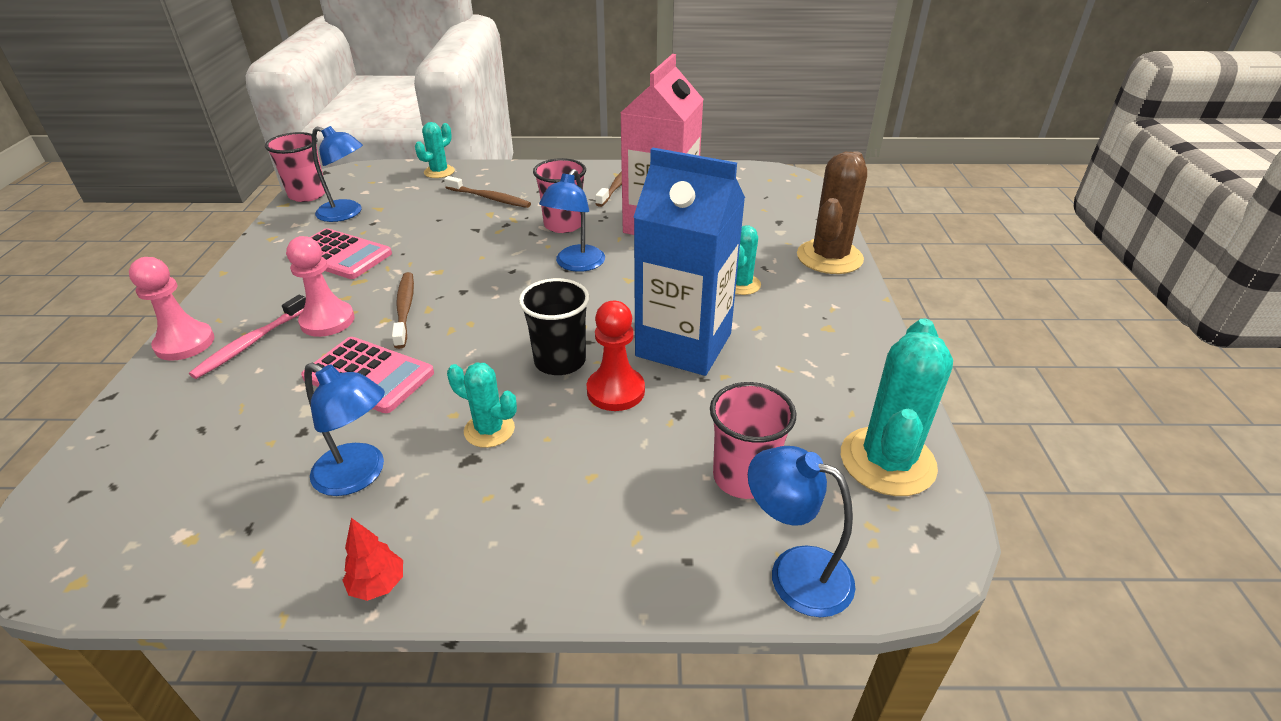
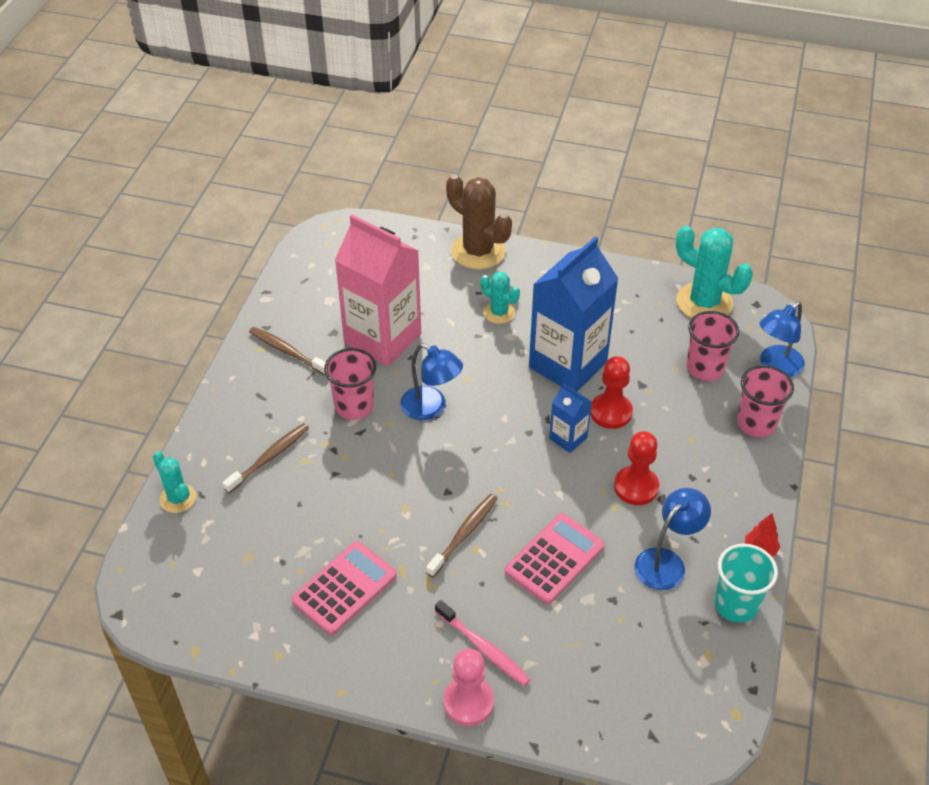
camera: 75 degrees left, 10 degrees up
pink cup [265,132,325,202] -> pink cup moved to [737,365,794,437]
pink pawn [286,236,355,337] -> none
blue lamp [312,126,363,222] -> none
brown toothbrush [392,272,414,349] -> brown toothbrush turned 120 degrees clockwise [426,494,498,577]
turquoise cactus [447,363,517,448] -> red pawn [614,431,659,505]
black cup [519,278,590,375] -> blue carton [549,383,592,453]
none -> turquoise cup [714,543,778,623]

